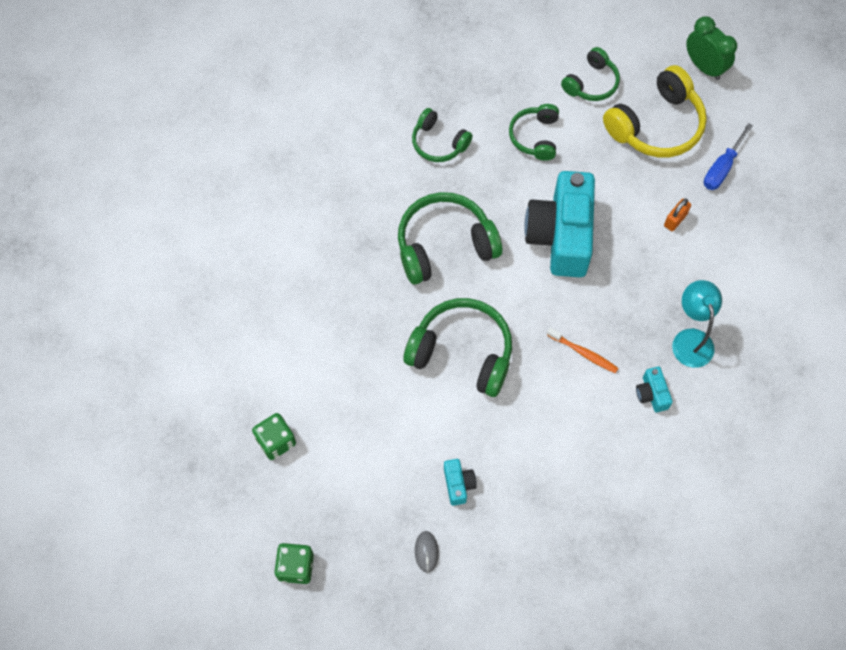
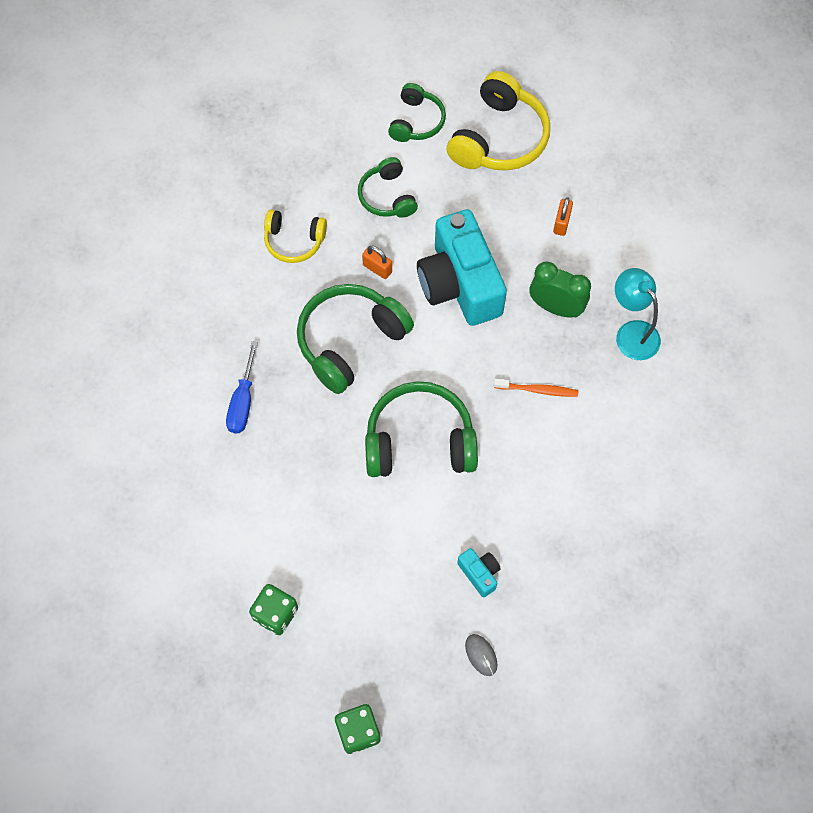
camera: 25 degrees left, 0 degrees up
green headphones [412,108,473,162] -> yellow headphones [264,210,327,263]
turquoise camera [636,367,673,412] -> none
green clock [686,16,737,80] -> green clock moved to [530,261,591,318]
blue screwdriver [704,123,753,190] -> blue screwdriver moved to [226,341,258,434]
none -> orange padlock [362,246,392,279]

